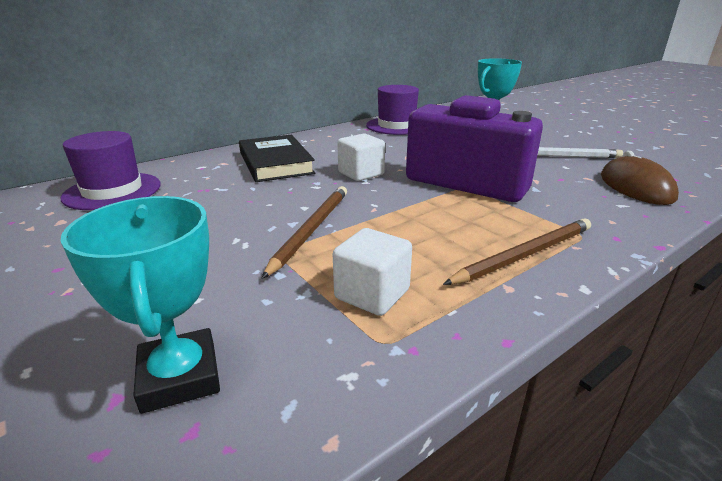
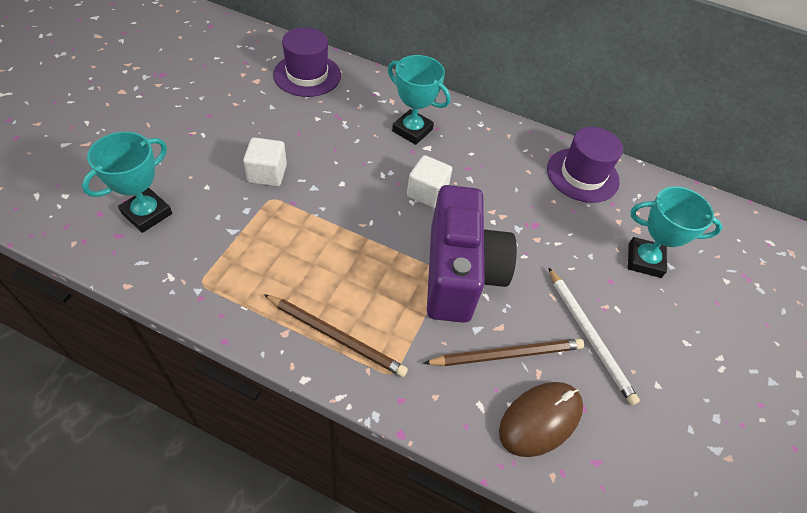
camera: 55 degrees right, 25 degrees up
black book [239,135,315,182] -> turquoise trophy [388,55,450,145]
brown pencil [262,186,347,279] -> brown pencil moved to [424,339,584,366]
white cube [333,228,412,316] -> white cube moved to [243,137,287,186]

